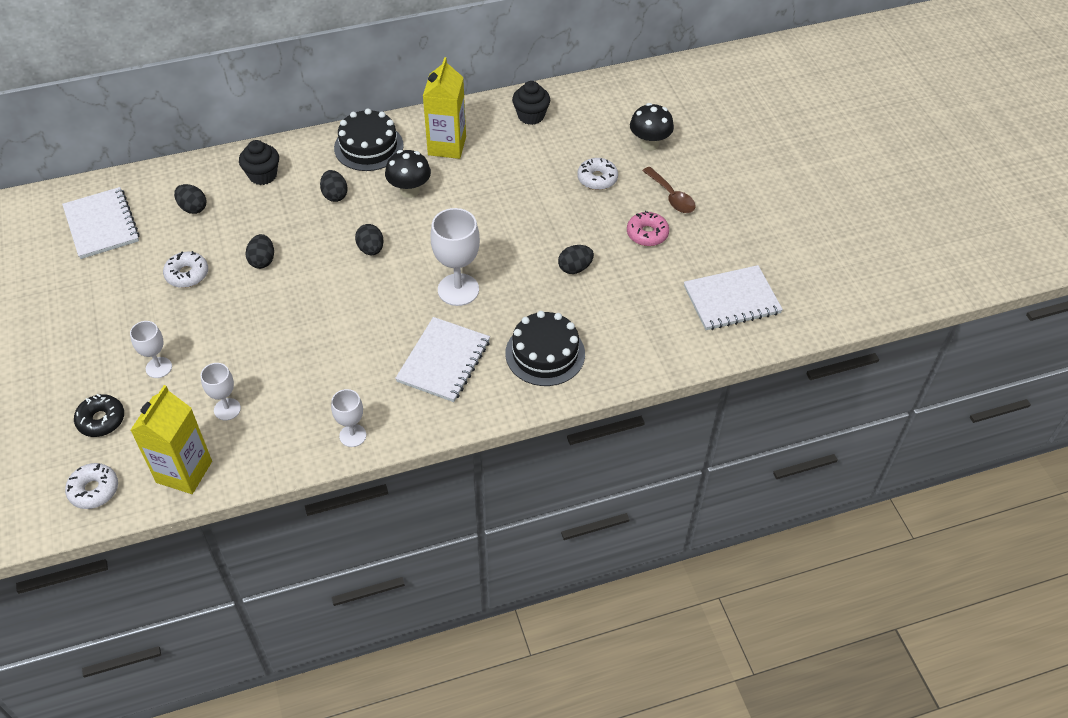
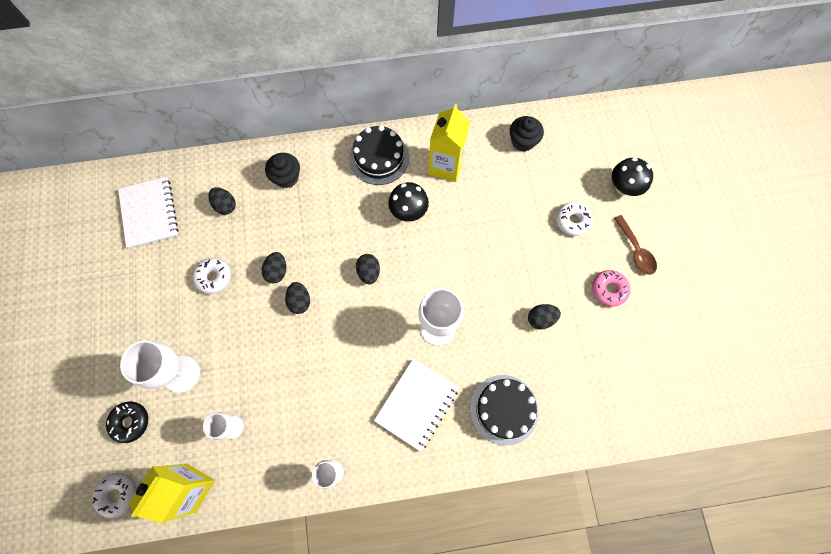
camera: 10 degrees right, 20 degrees up
white goblet [130,321,172,378] -> white goblet [120,341,200,393], size x1.70
black egg [320,170,348,202] -> black egg moved to [285,282,310,314]
white notebook [684,265,783,330] -> none

